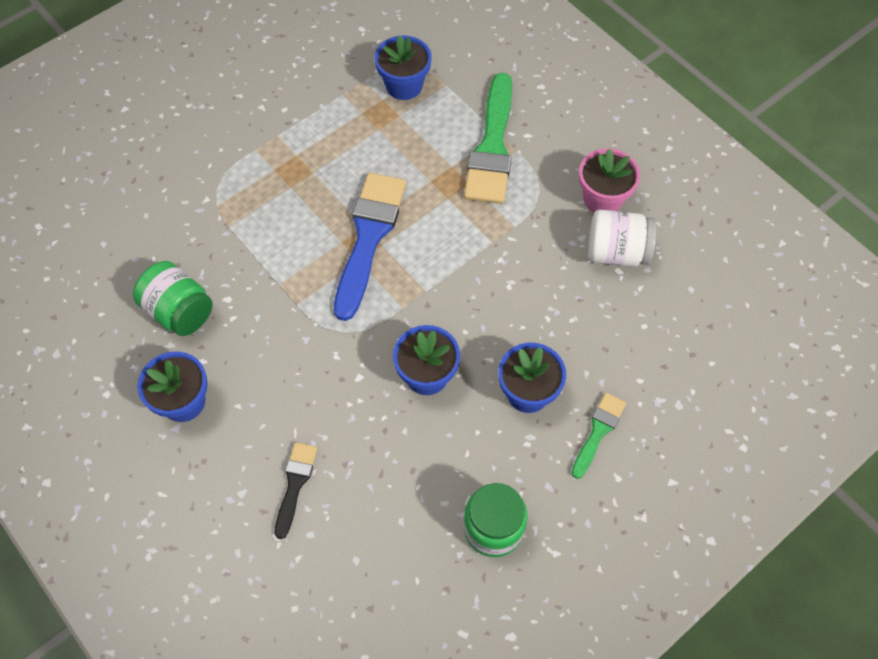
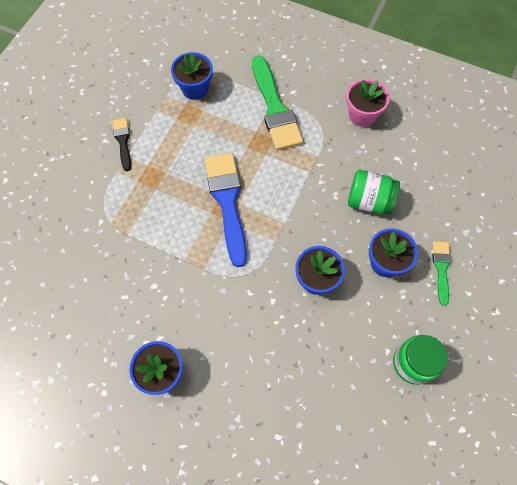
camera: 25 degrees left, 5 degrees up
green jar [133,261,213,336] -> green jar moved to [348,169,400,214]
black brush [275,442,318,539] -> black brush moved to [112,118,131,171]
white jar [588,209,657,267] -> none

